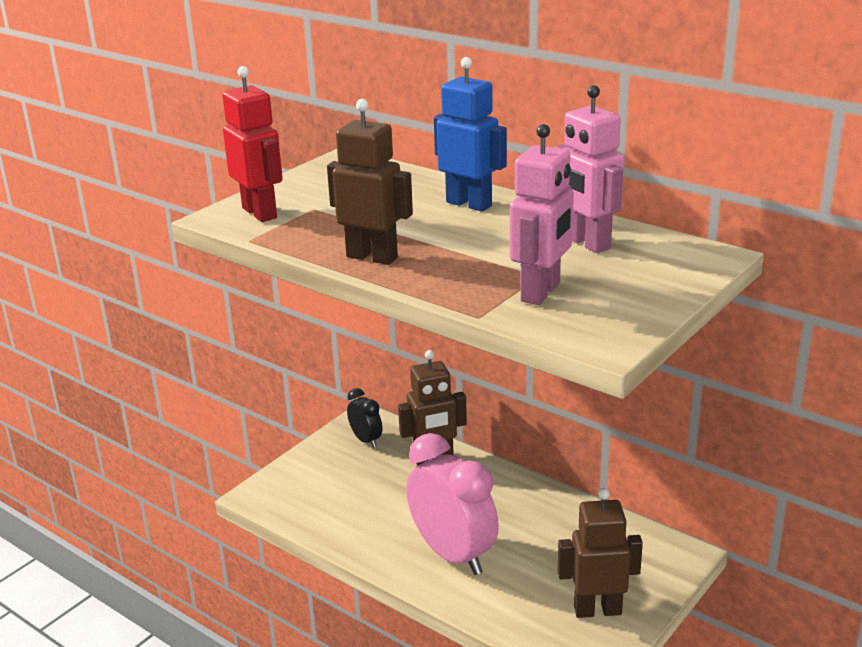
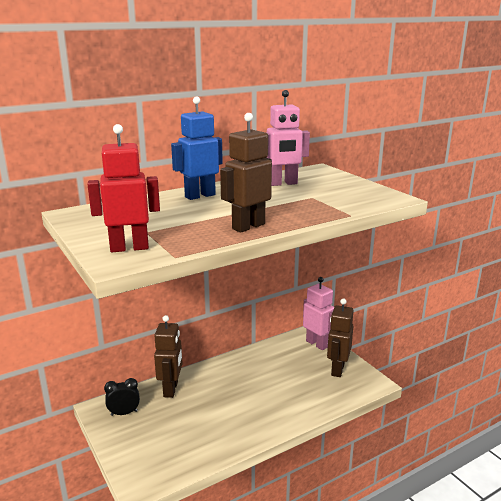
camera: 70 degrees left, 5 degrees down
pink clock [406,433,499,575] -> none
pink robot [510,124,574,305] -> pink robot moved to [303,277,334,350]

